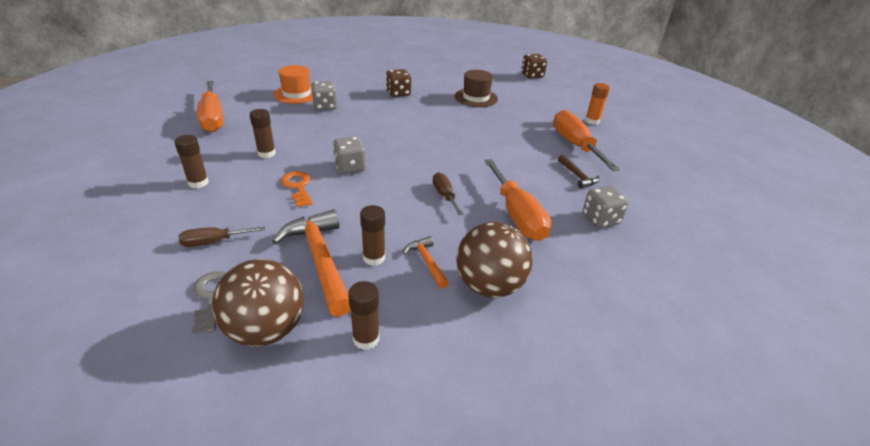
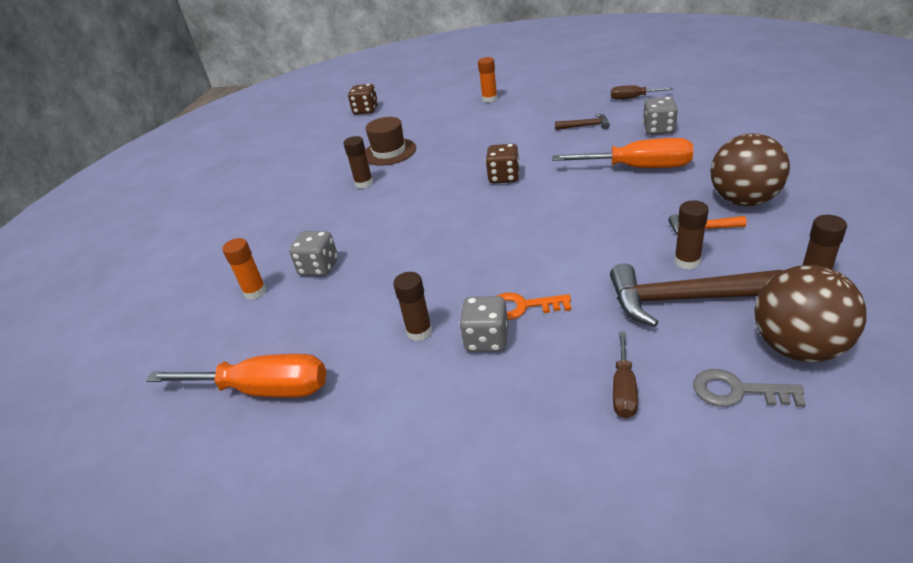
camera: 55 degrees left, 0 degrees up
brown glue stick [174,135,209,188] -> brown glue stick moved to [343,136,373,189]
orange hammer [272,209,351,317] -> brown hammer [610,263,783,327]
orange hat [274,65,312,104] -> orange glue stick [222,238,267,300]
grey dice [333,137,366,174] -> grey dice moved to [459,296,508,352]
brown dice [386,69,411,97] -> brown dice moved to [486,144,520,184]
brown screwdriver [433,172,464,215] -> brown screwdriver moved to [611,85,673,99]
orange screwdriver [553,110,620,171] -> none

